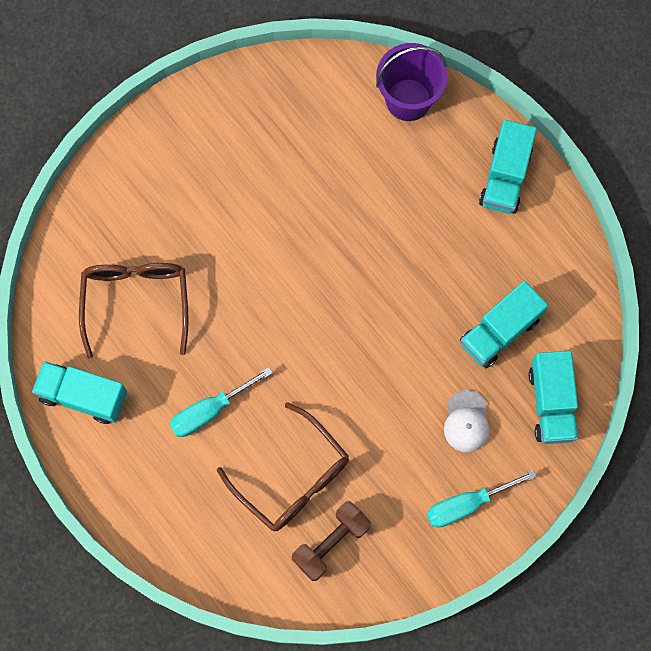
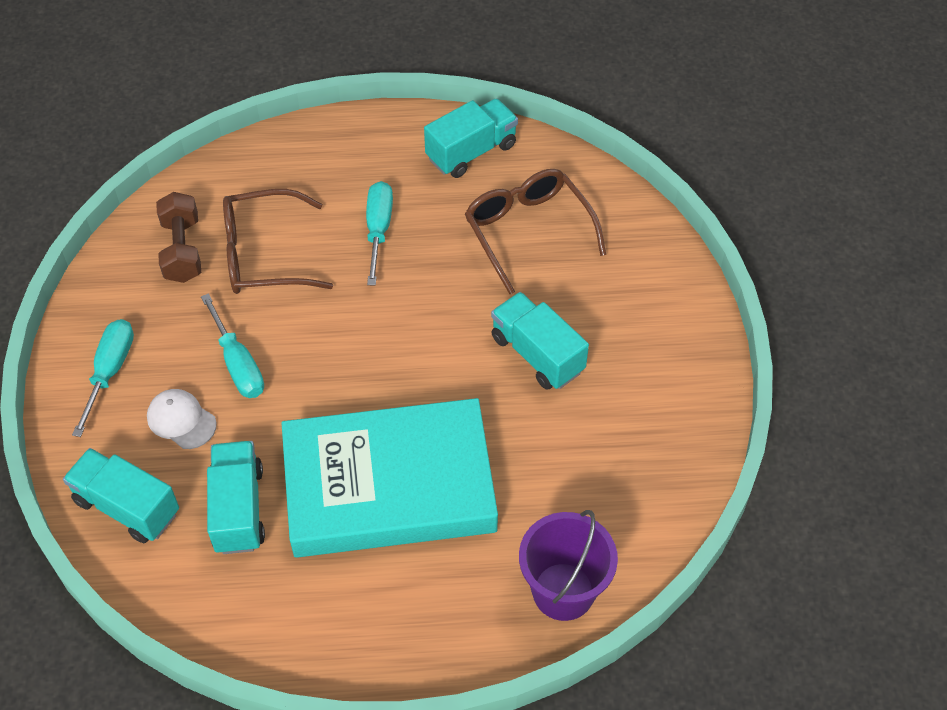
camera: 125 degrees right, 20 degrees down
brown glasses [79,263,189,358] -> brown glasses turned 150 degrees counterclockwise [465,169,606,294]
turquoise truck [479,120,537,214] -> turquoise truck moved to [491,292,589,390]
none -> turquoise screwdriver [201,293,264,398]
none -> turquoise book [282,398,498,558]

